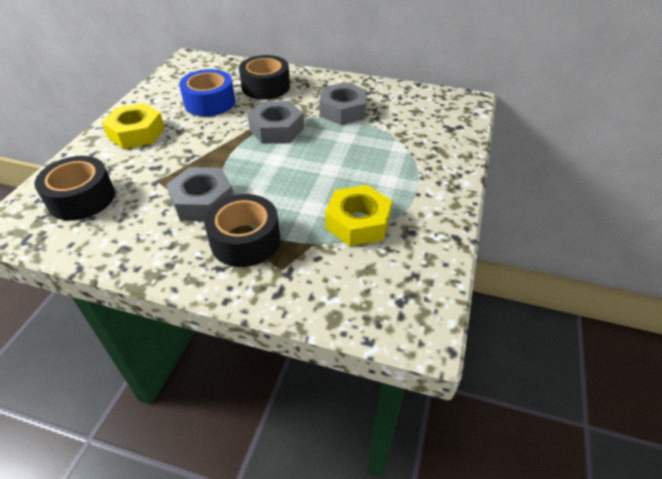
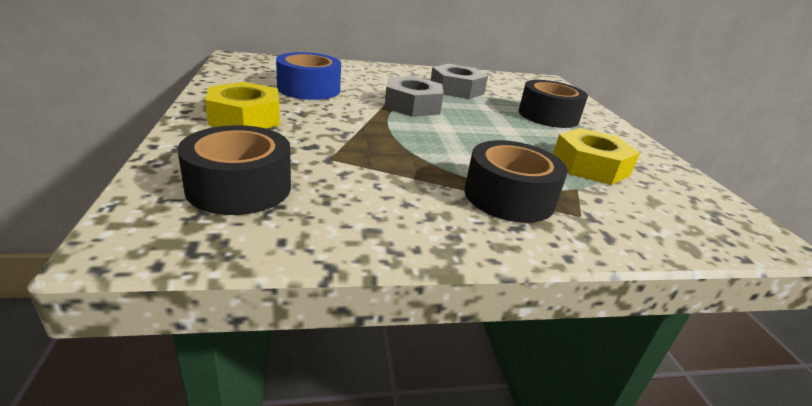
camera: 30 degrees left, 15 degrees down
grey nut [166,167,234,221] -> none
black tape [239,55,290,100] -> black tape moved to [519,80,588,128]

